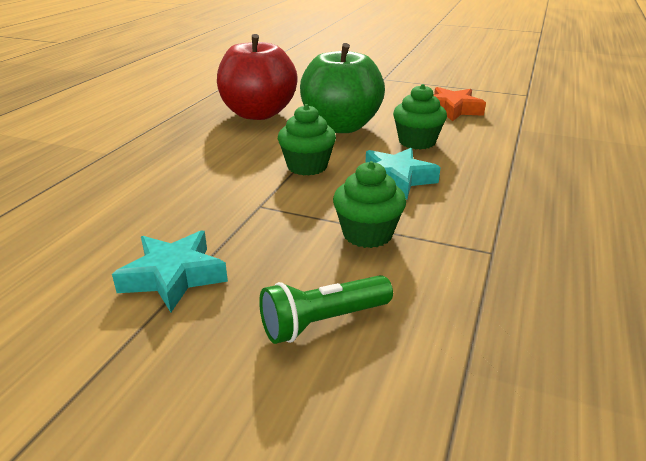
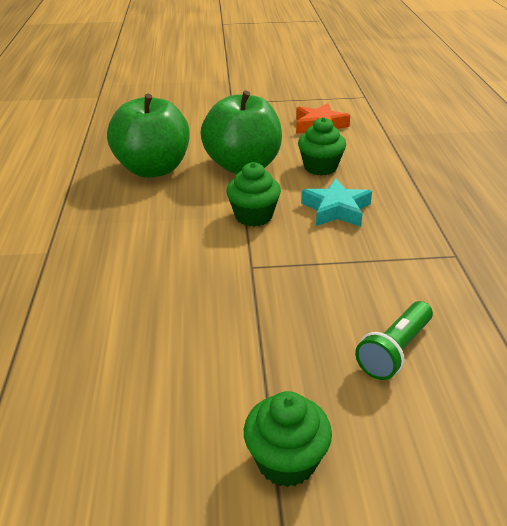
camera: 25 degrees left, 5 degrees up
turquoise star [112,230,228,312] -> none
red apple [217,34,298,120] -> green apple [107,94,189,178]
green cupcake [333,161,406,248] -> green cupcake moved to [244,391,332,487]

